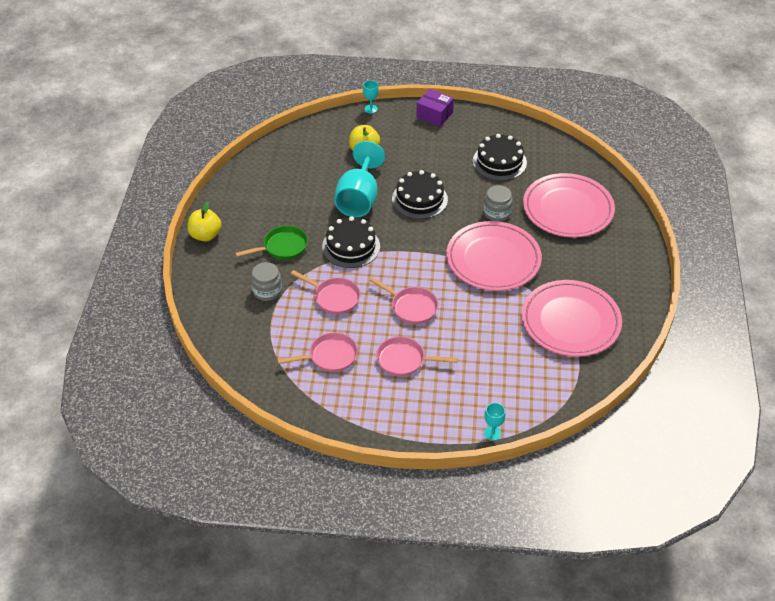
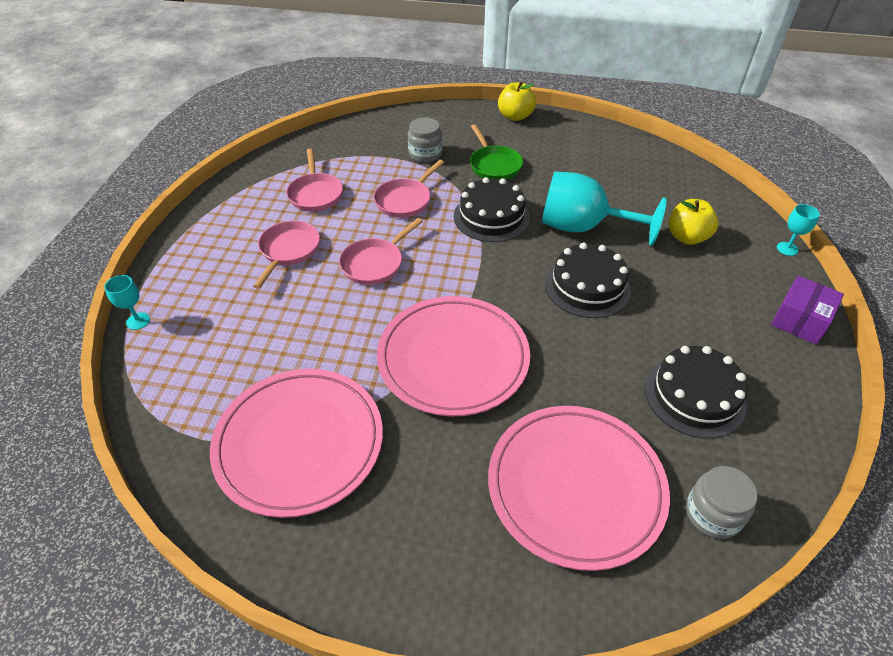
camera: 95 degrees right, 0 degrees up
grey jar [484,185,513,222] -> grey jar moved to [686,466,758,539]

